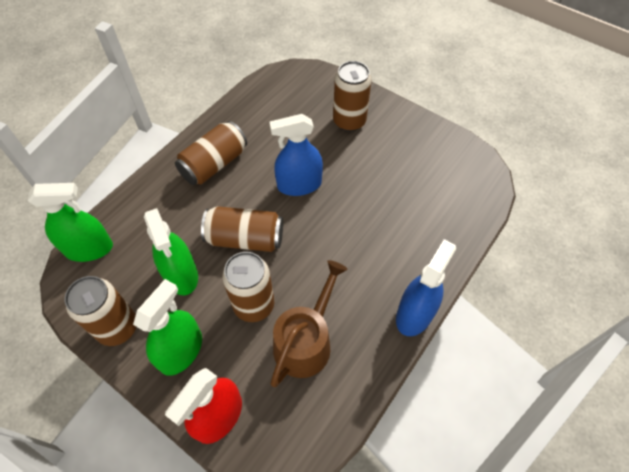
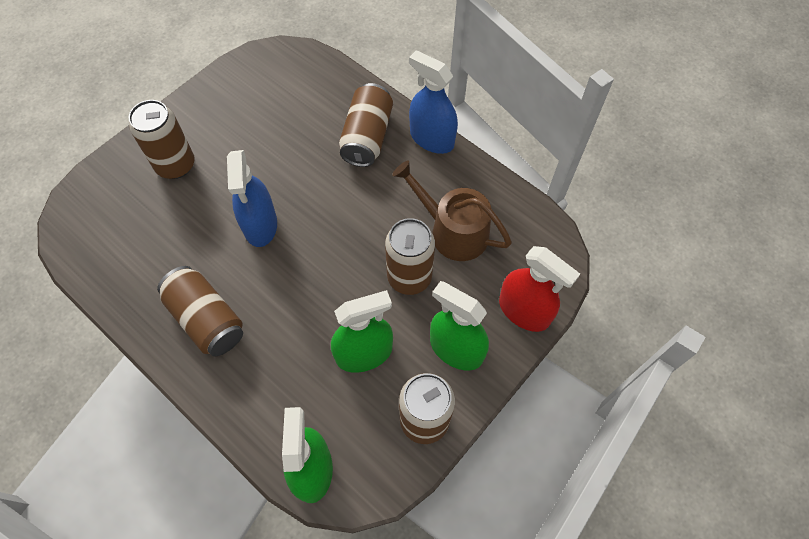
camera: 85 degrees left, 5 degrees up
brown can [201,206,283,252] -> brown can moved to [339,83,393,167]

